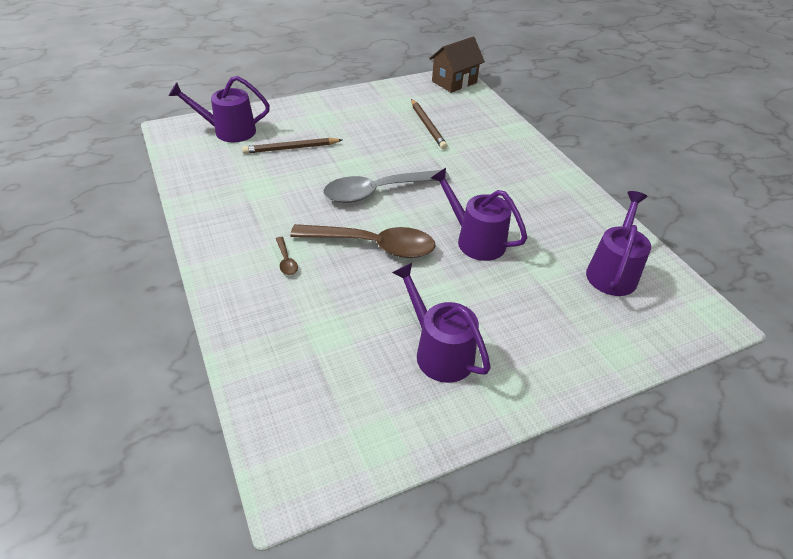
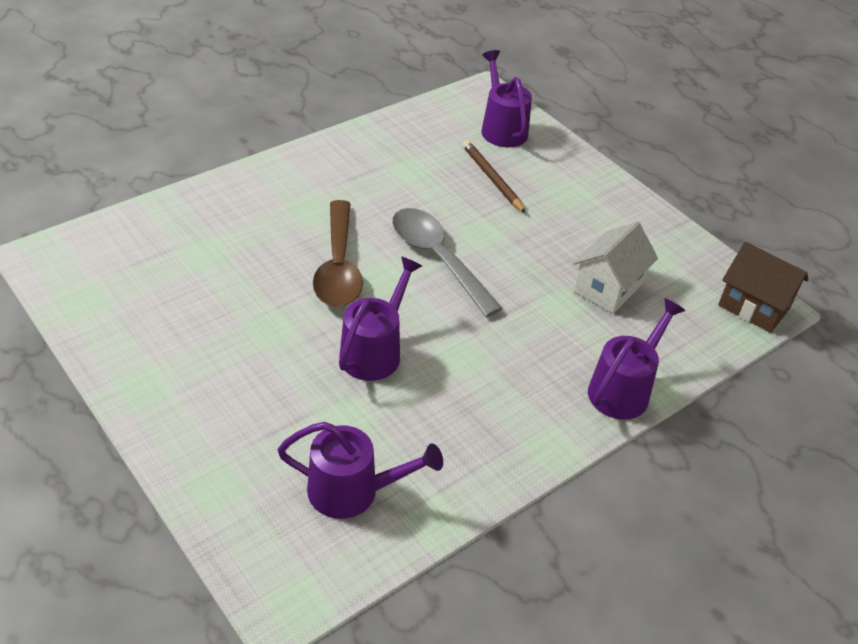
camera: 75 degrees right, 0 degrees up
brown spoon [276,237,298,275] -> none
purple watering can [392,263,491,383] -> purple watering can moved to [588,298,685,420]
brown pencil [411,99,448,149] -> white house [573,222,658,314]

